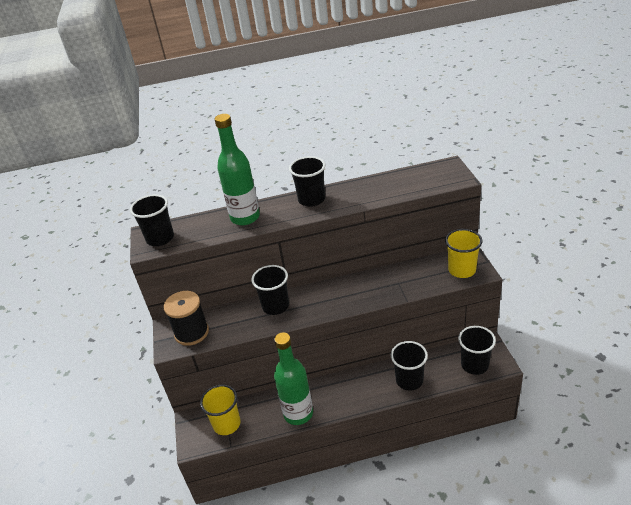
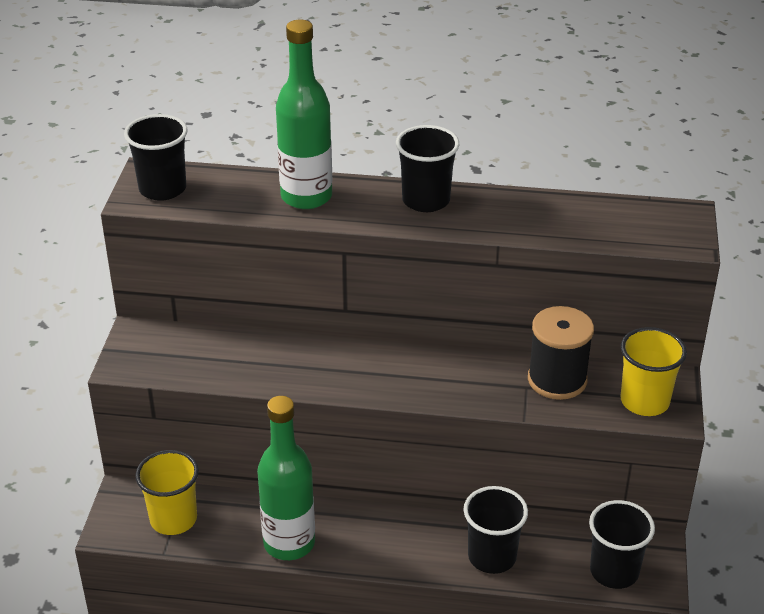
camera: 15 degrees right, 0 degrees up
black spool [164,291,209,346] -> black spool moved to [528,306,594,400]
black cup [251,265,289,315] -> none

